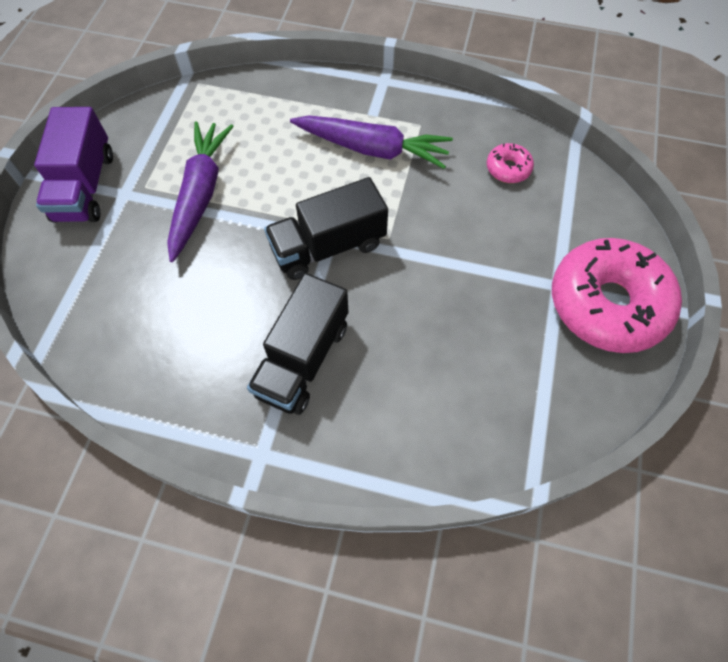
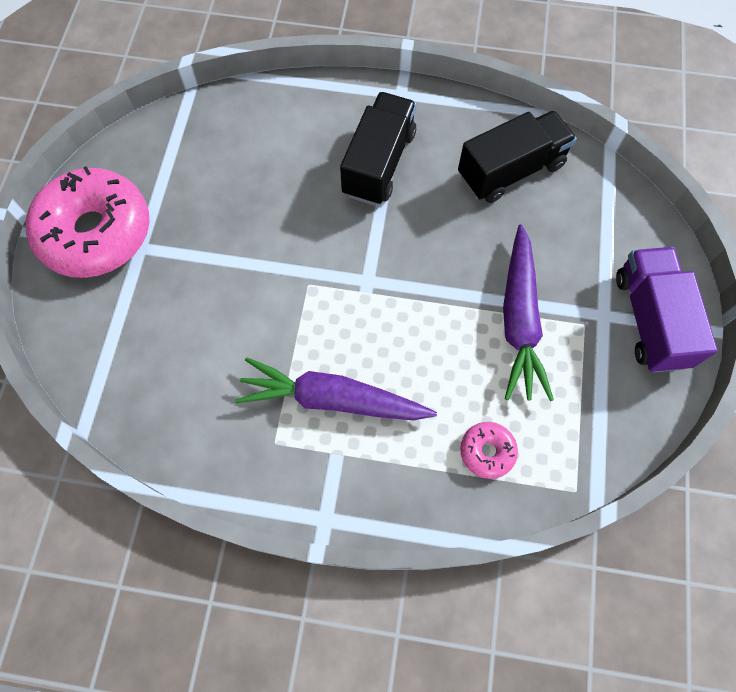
camera: 175 degrees right, 5 degrees up
black truck [264,177,388,280] -> black truck moved to [458,110,577,203]
pink donut [487,143,534,183] -> pink donut moved to [460,422,518,479]

